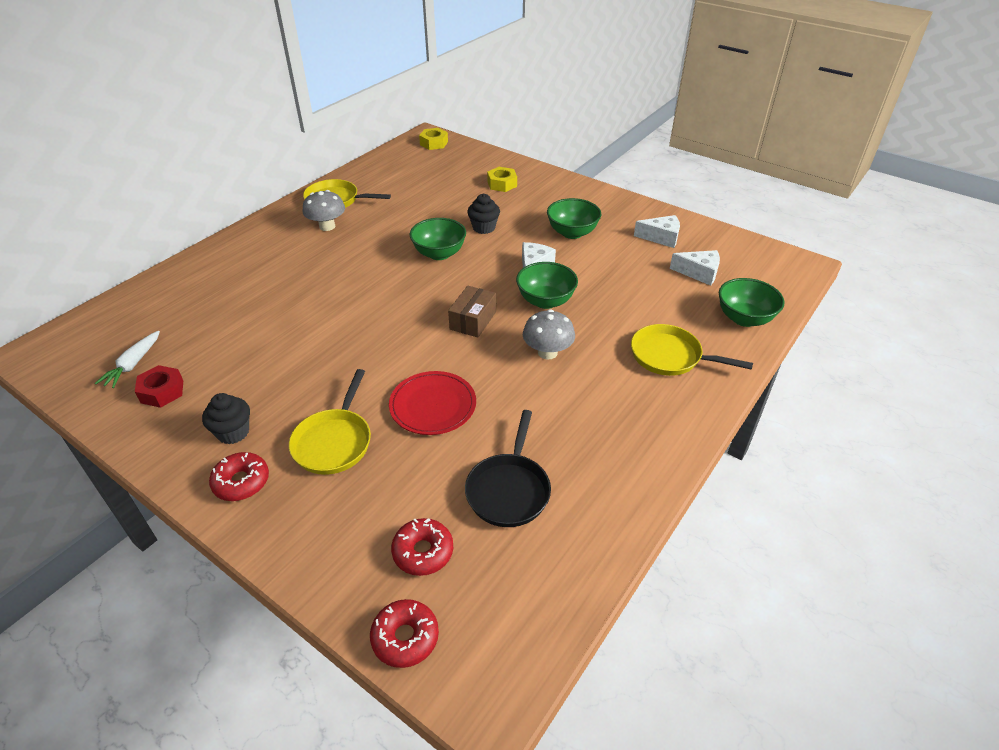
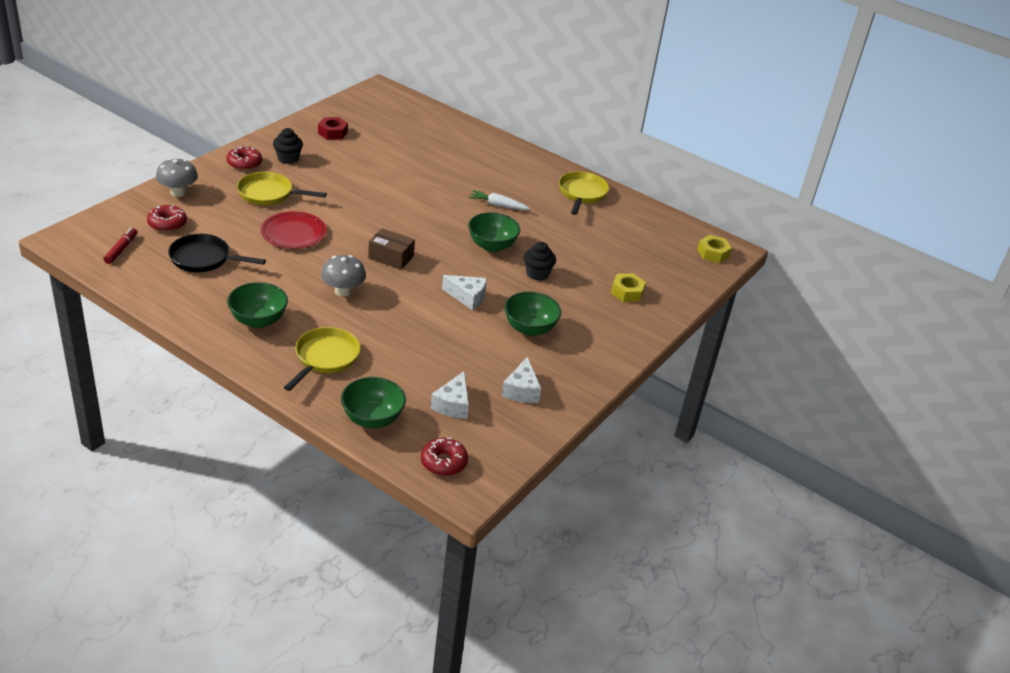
camera: 85 degrees right, 5 degrees down
white carrot [95,331,160,388] -> white carrot moved to [469,190,530,210]
grey mushroom [302,190,345,231] -> grey mushroom moved to [156,158,198,197]
red donut [370,599,439,668] -> red donut moved to [421,438,468,476]
green bowl [516,262,578,309] -> green bowl moved to [227,282,288,328]
none -> red marker [103,228,137,264]

